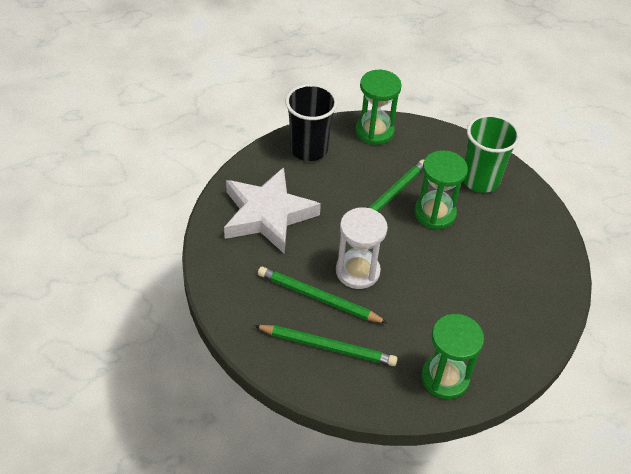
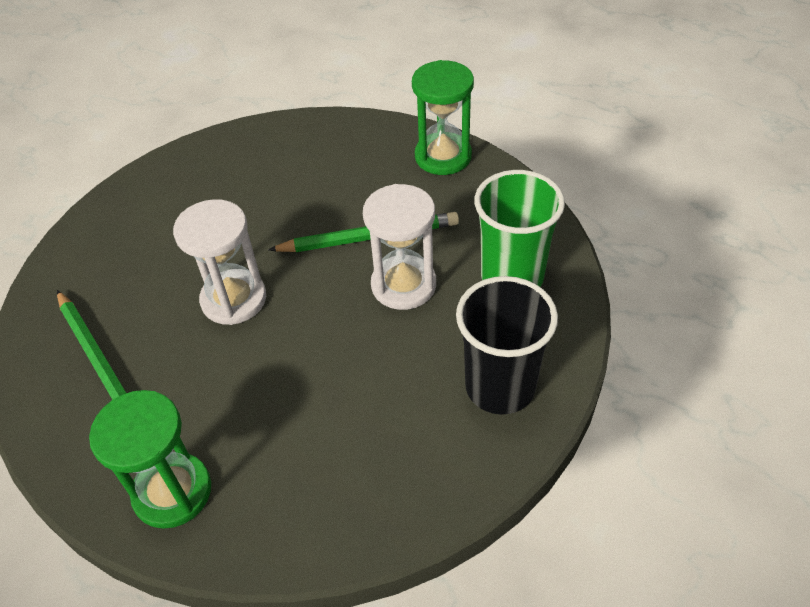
camera: 45 degrees right, 0 degrees up
white star [224,167,321,254] -> none
green pencil [258,267,387,323] -> none
black cup [285,84,338,161] -> black cup moved to [456,276,558,415]
green hourglass [414,150,468,229] -> white hourglass [363,184,436,310]

